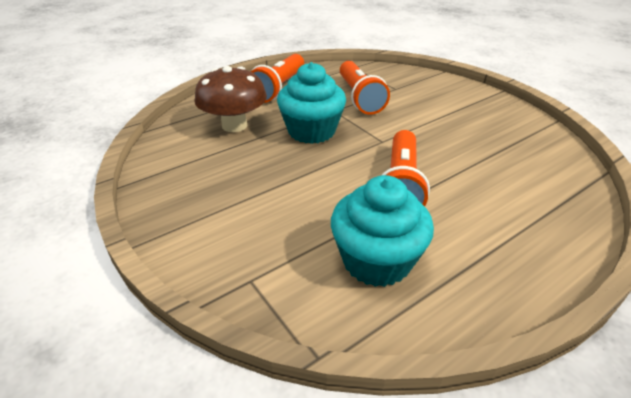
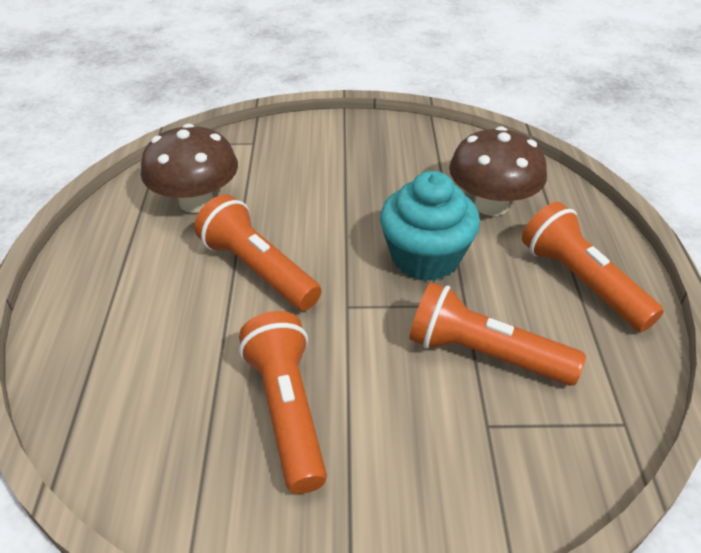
camera: 125 degrees right, 5 degrees up
turquoise cupcake [331,175,434,287] -> brown mushroom [141,123,238,213]
none -> orange flashlight [239,311,327,494]

